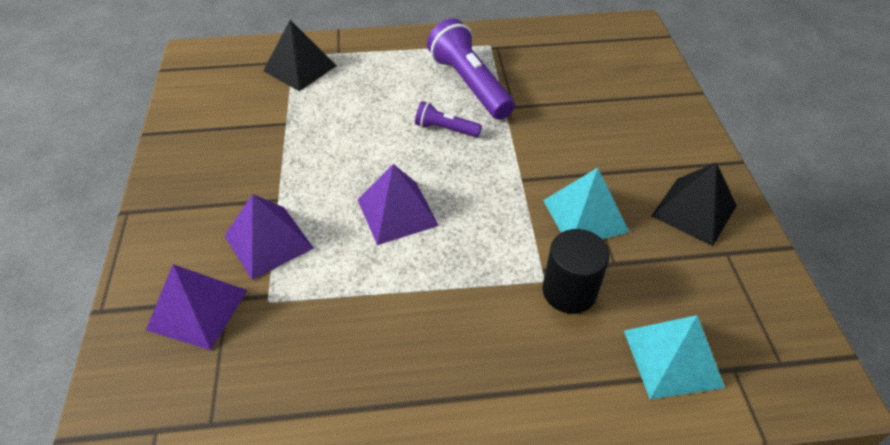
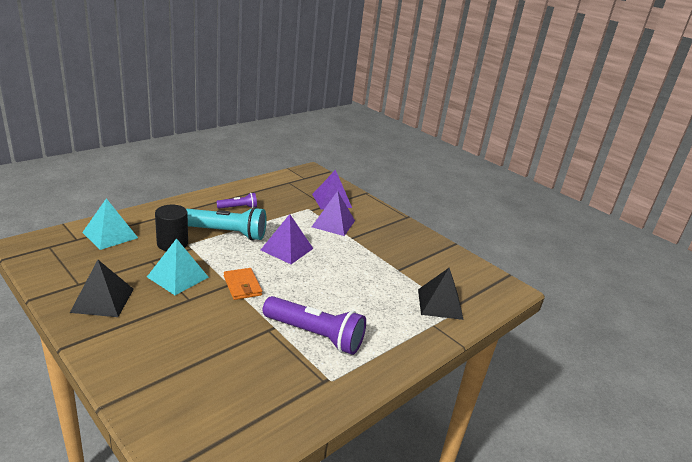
camera: 140 degrees right, 20 degrees down
purple flashlight [415,101,482,137] -> purple flashlight moved to [216,193,257,209]
none -> turquoise flashlight [186,207,267,241]
none -> orange wallet [224,268,262,300]

